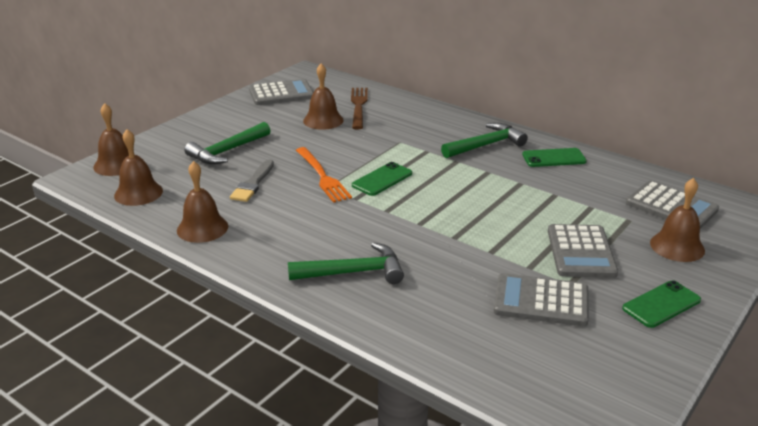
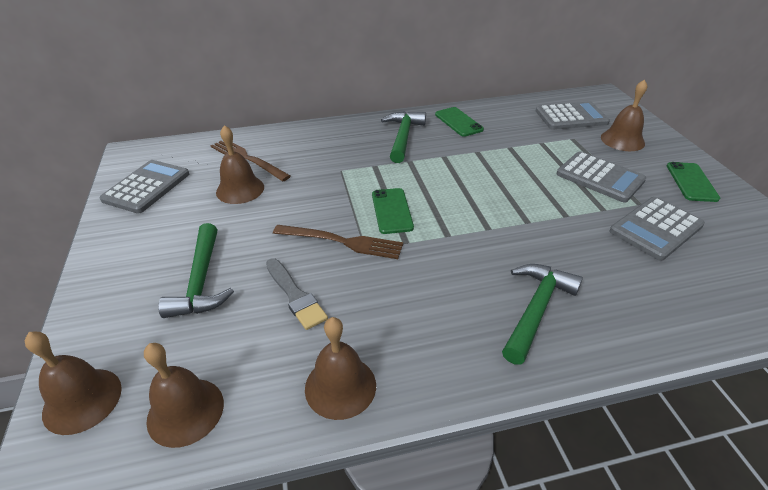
camera: 50 degrees left, 10 degrees up
orange fork [296,147,352,203] -> brown fork [273,225,403,259]
green phone [522,148,587,167] -> green phone turned 60 degrees counterclockwise [435,107,484,137]

